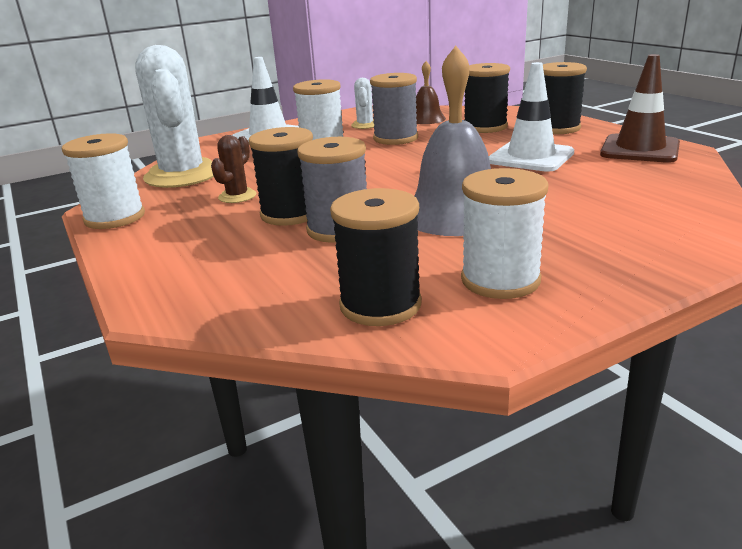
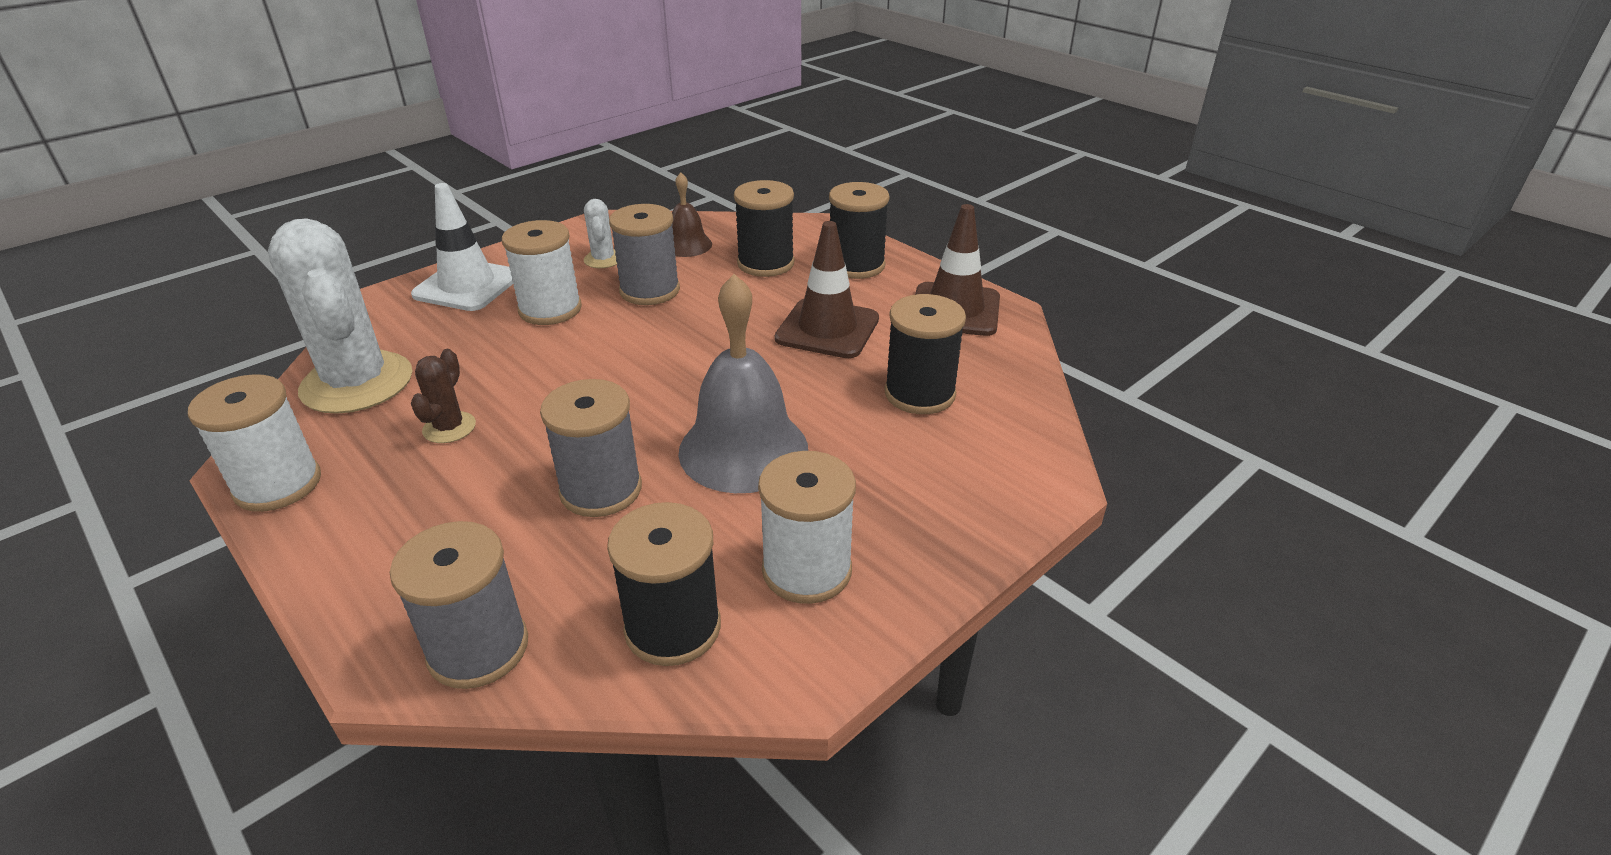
camera: 15 degrees left, 10 degrees up
black spool [249,127,313,226] -> black spool moved to [885,294,966,414]
white traffic cone [489,62,574,172] -> brown traffic cone [775,221,879,358]
none -> grey spool [390,521,528,689]

